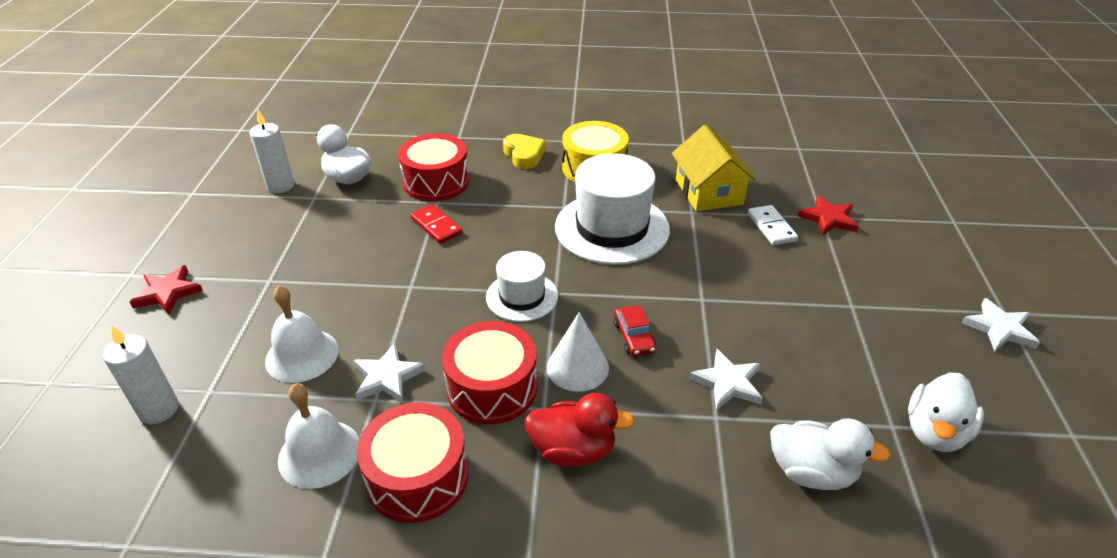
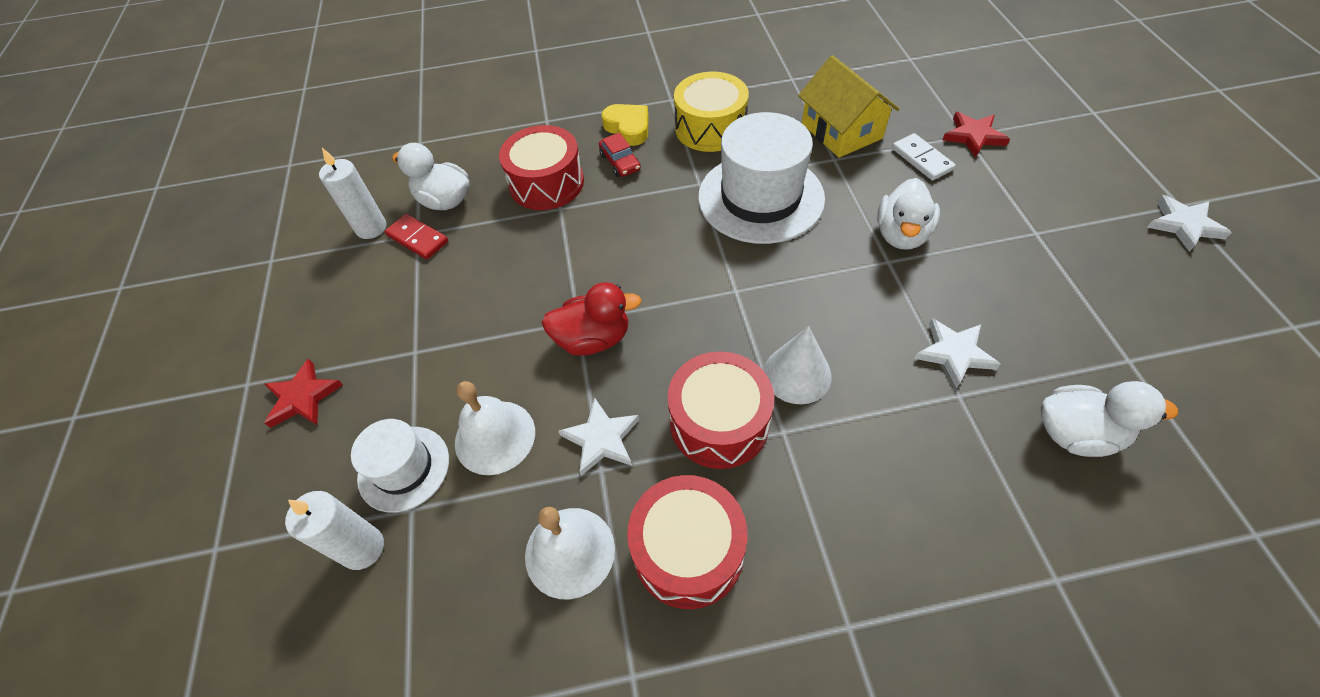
camera: 10 degrees left, 15 degrees up
red domino [411,204,463,244] -> red domino moved to [385,214,448,260]
white hat [486,251,558,322] -> white hat moved to [351,419,449,513]
red duck [525,393,634,467] -> red duck moved to [542,282,641,356]
red car [614,305,656,356] -> red car moved to [599,133,641,177]
white duck [908,373,984,452] -> white duck moved to [877,178,940,249]

